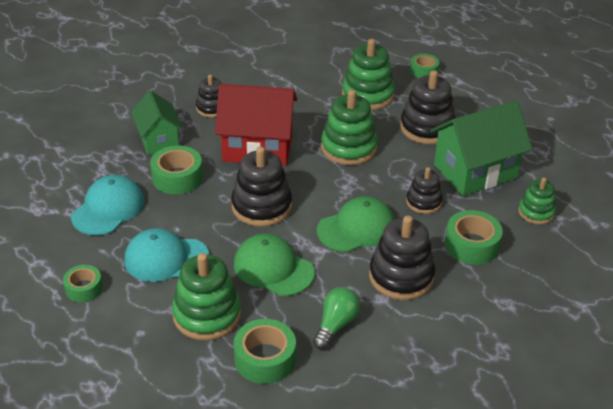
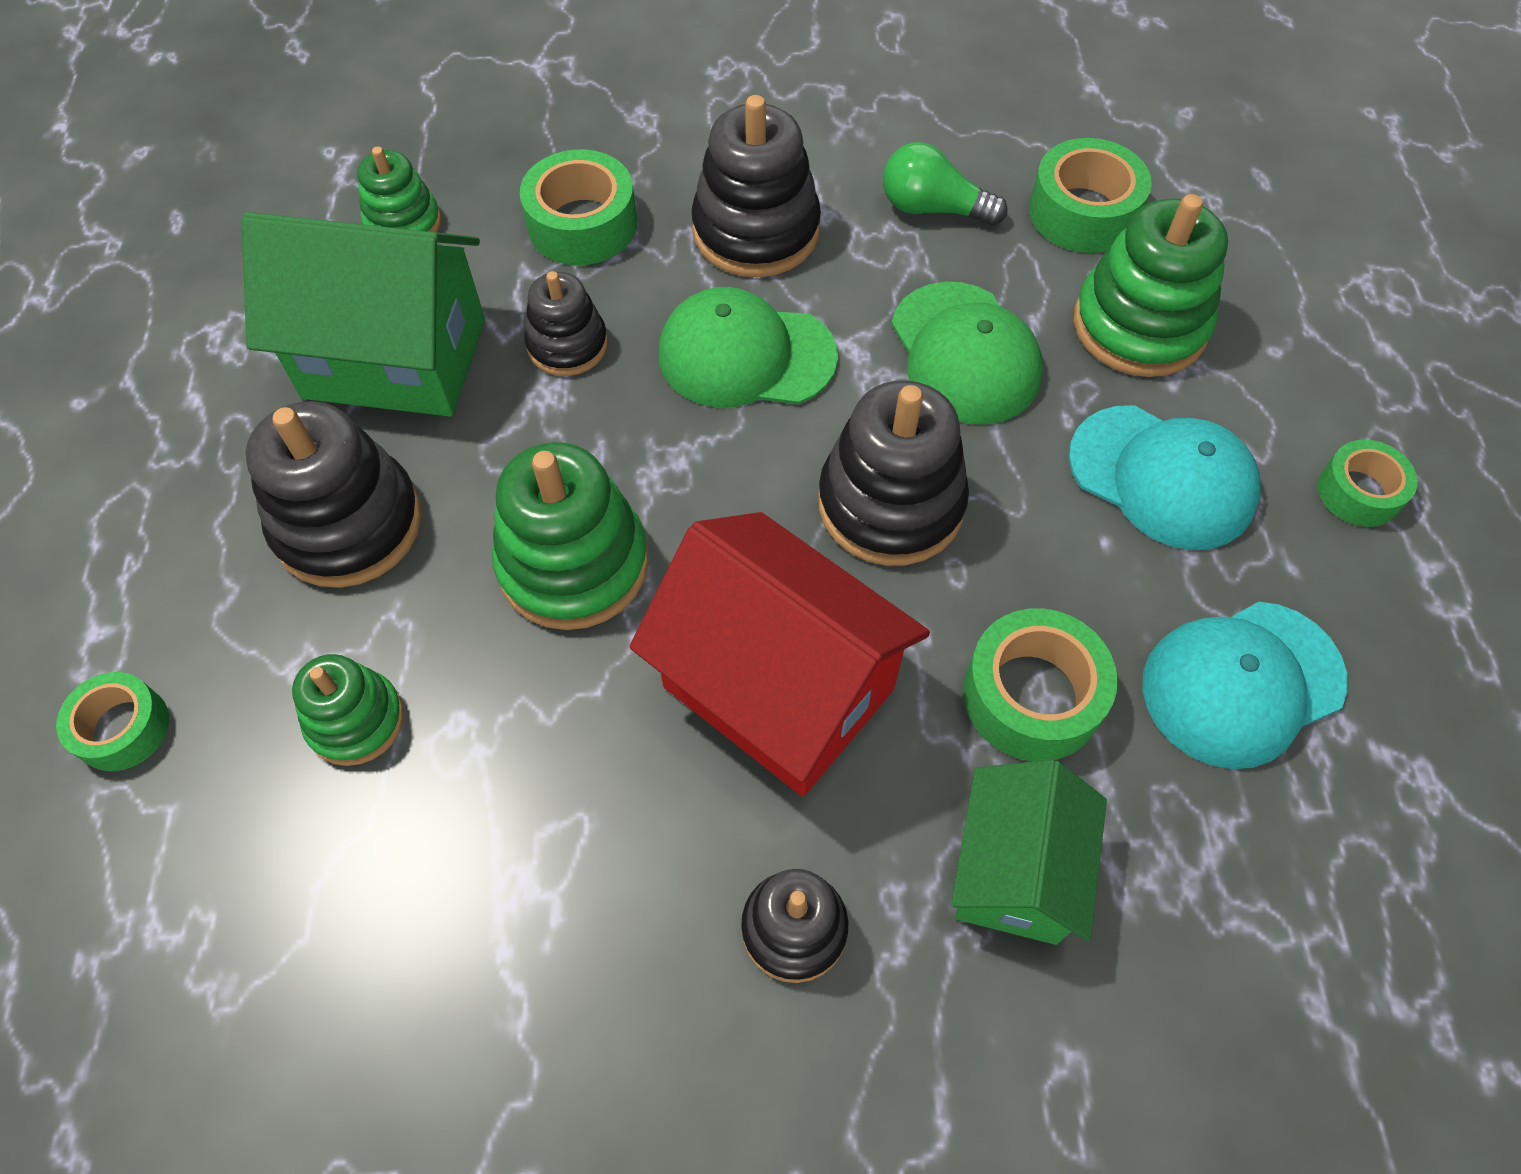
camera: 145 degrees left, 20 degrees up
green light bulb [313,288,360,349] -> green light bulb turned 45 degrees clockwise [883,142,1008,226]
green stacking toy [342,39,395,110] -> green stacking toy [292,654,404,766], size x0.60

